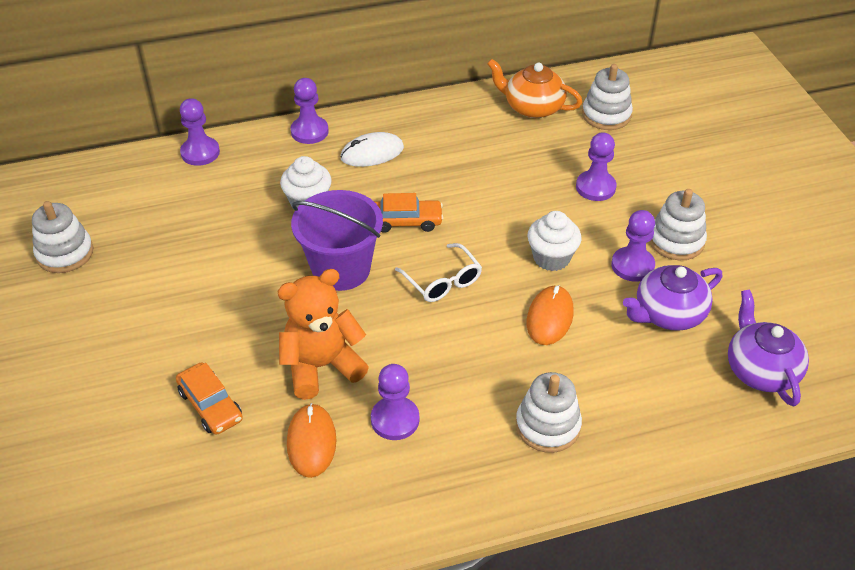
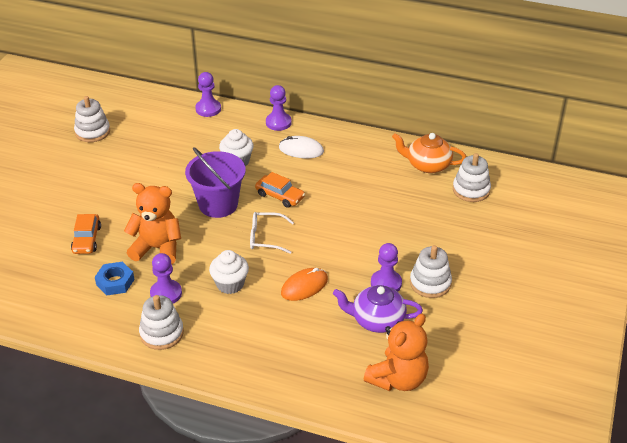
camera: 35 degrees right, 5 degrees down
orange mouse [287,403,336,478] -> blue nut [95,262,135,295]
white glasses [395,243,482,302] -> white glasses turned 90 degrees clockwise [250,212,294,254]
orange teapot [487,59,582,118] -> orange teapot turned 45 degrees counterclockwise [392,133,466,173]
white stacking toy [516,372,582,453] -> white stacking toy moved to [139,295,184,350]
white cupcake [527,211,581,271] -> white cupcake moved to [209,250,249,294]
purple pawn [576,132,616,201] -> none
purple teapot [728,290,809,406] -> orange teddy bear [364,314,429,391]

